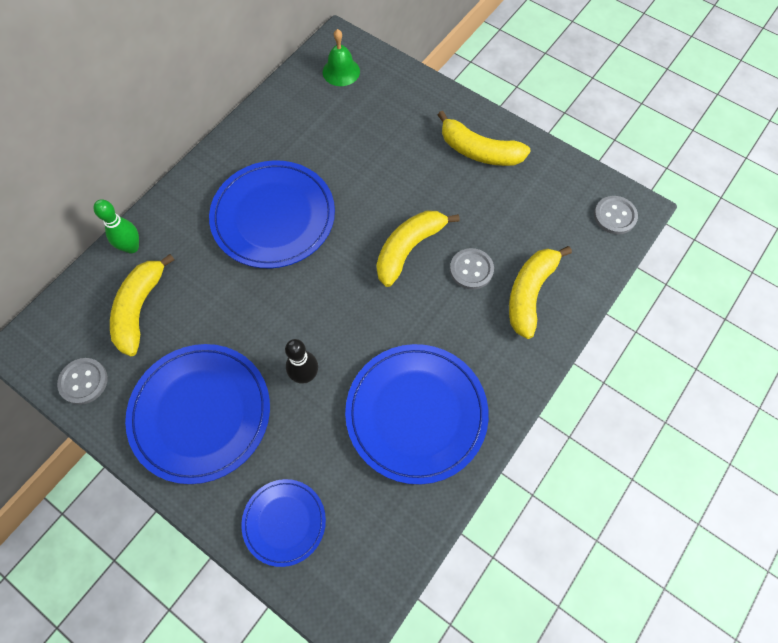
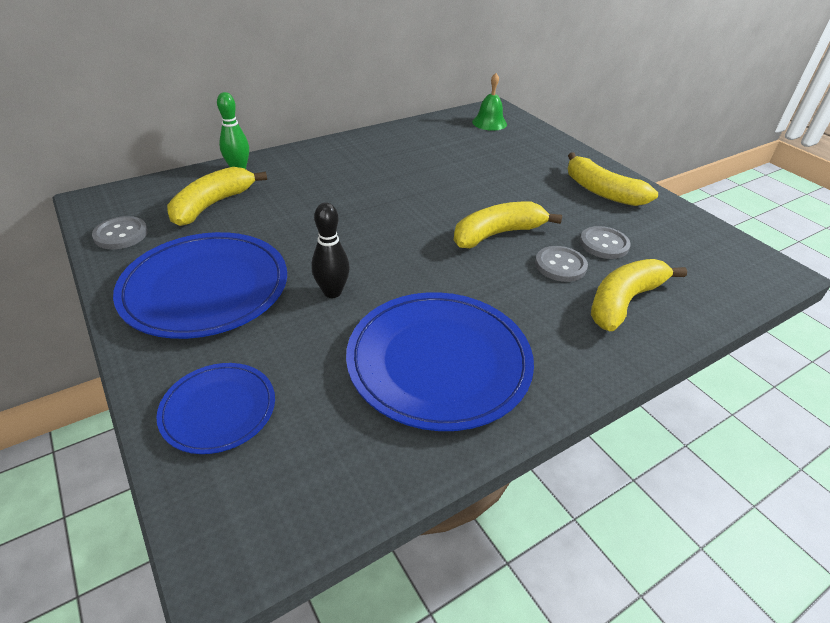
camera: 20 degrees right, 25 degrees down
blue plate [209,160,335,268] -> none
grey button [594,196,638,235] -> grey button moved to [580,226,631,259]

